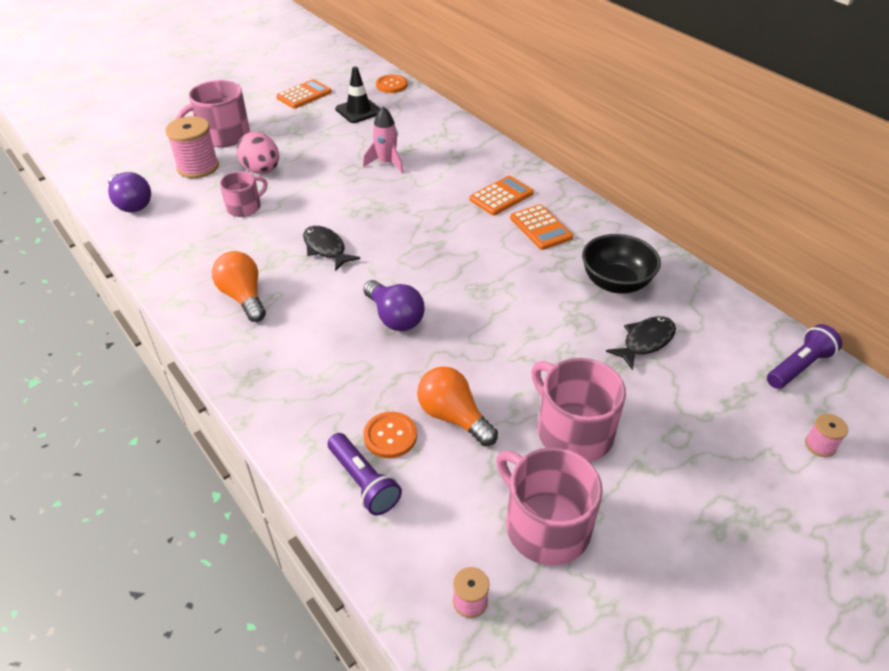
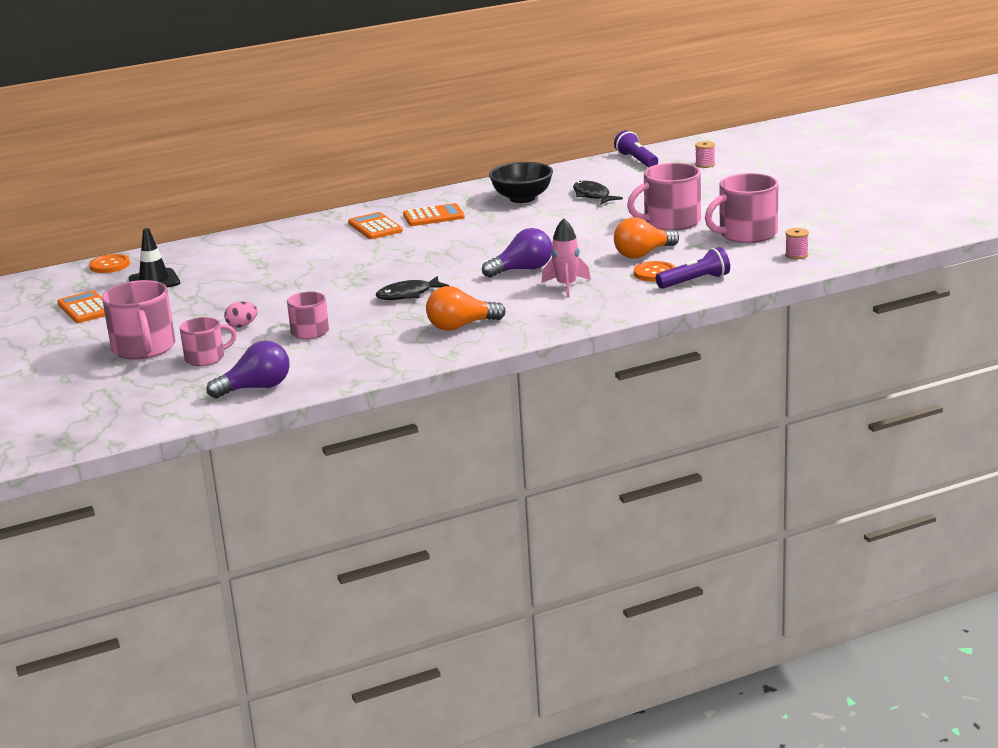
camera: 75 degrees left, 20 degrees down
pink spool [165,116,219,178] -> pink mug [180,317,237,366]
pink egg [236,132,279,174] -> pink egg [224,301,258,328], size x0.55
pink rocket [363,106,404,173] -> pink rocket moved to [542,218,591,297]

